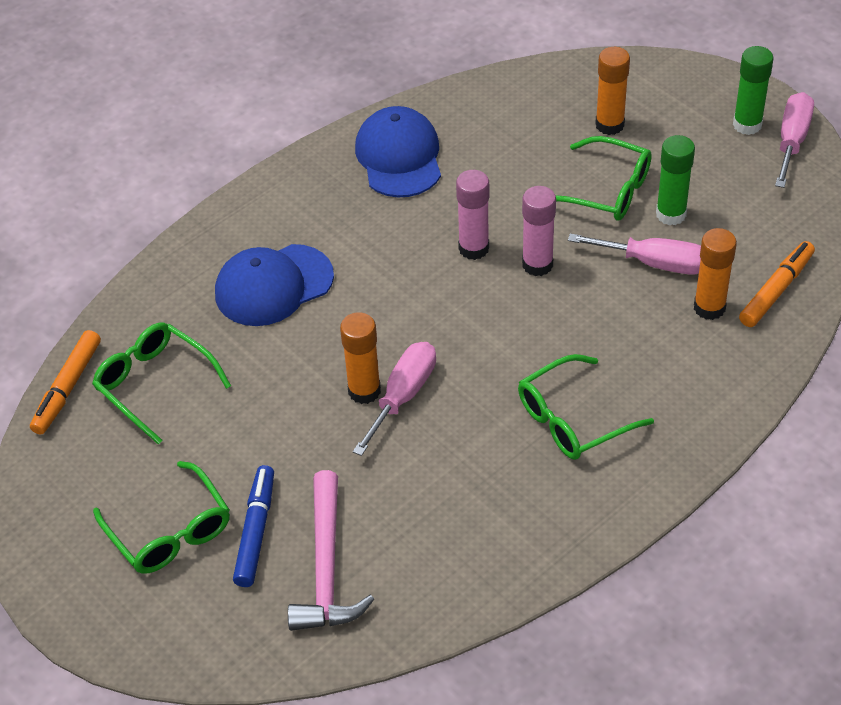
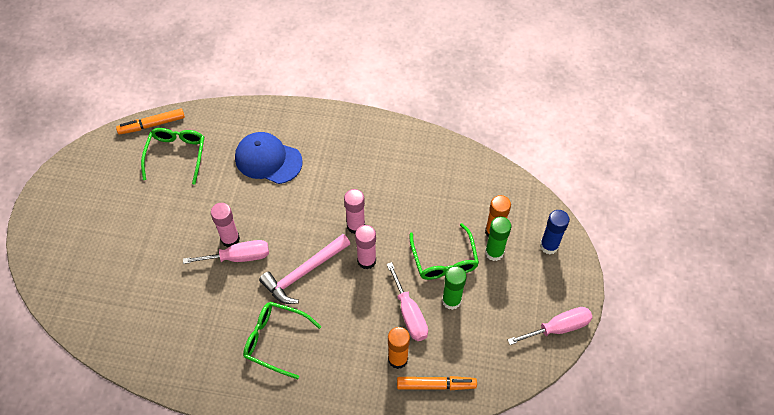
camera: 50 degrees right, 10 degrees up
green glasses [93,461,230,574] -> none
blue marker [233,465,274,587] -> none
pink hammer [288,470,374,631] -> pink hammer moved to [259,234,350,304]
orange glue stick [340,312,381,404] -> pink glue stick [211,203,240,247]
blue cap [355,106,441,197] -> none
green glue stick [733,46,774,135] -> green glue stick moved to [485,217,511,261]
none -> blue glue stick [540,210,570,254]

